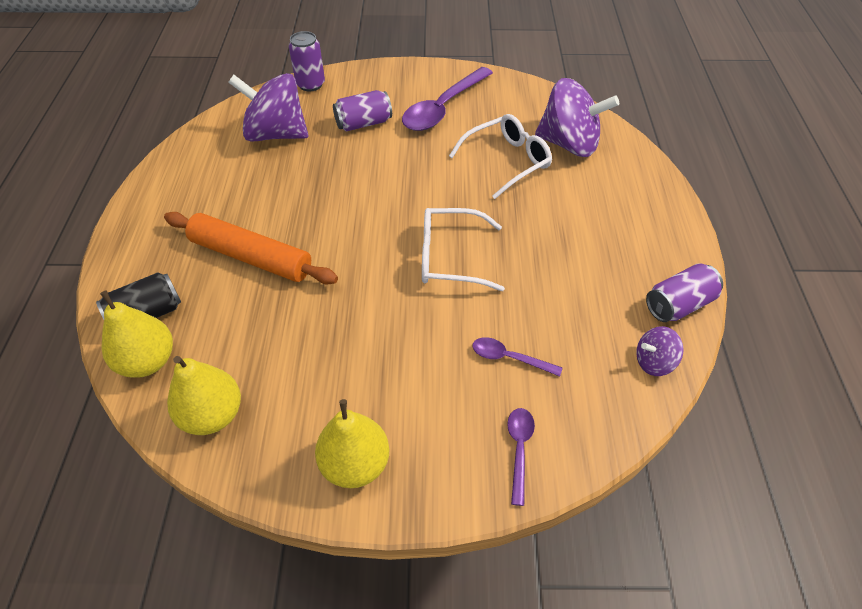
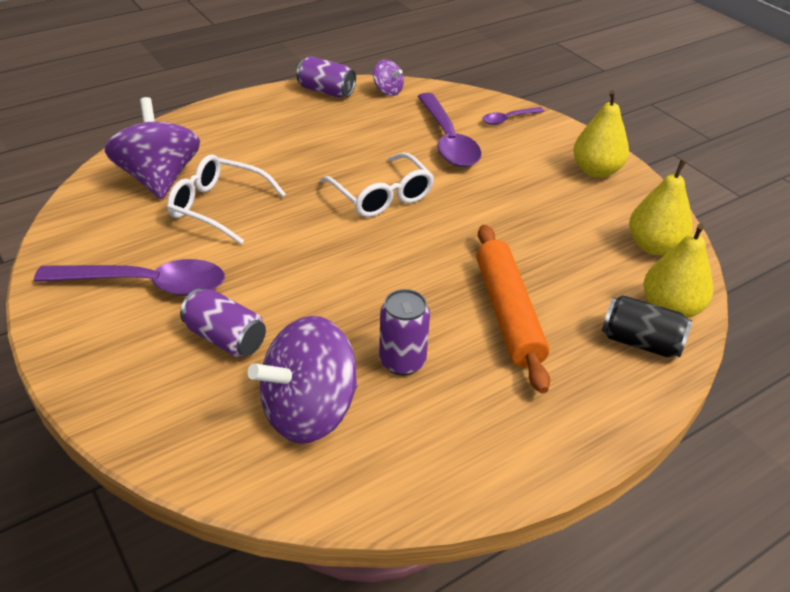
camera: 125 degrees left, 10 degrees down
purple spinning top [228,73,308,142] -> purple spinning top turned 75 degrees clockwise [248,316,358,444]
purple can [289,31,325,92] -> purple can moved to [379,289,430,375]
purple spoon [472,337,562,377] -> purple spoon [417,93,481,167], size x2.03

